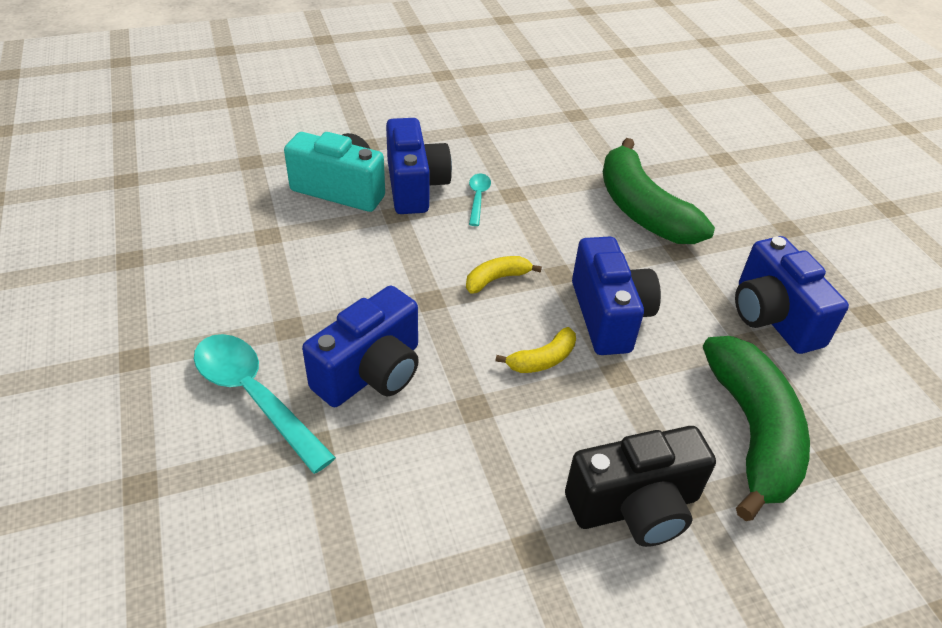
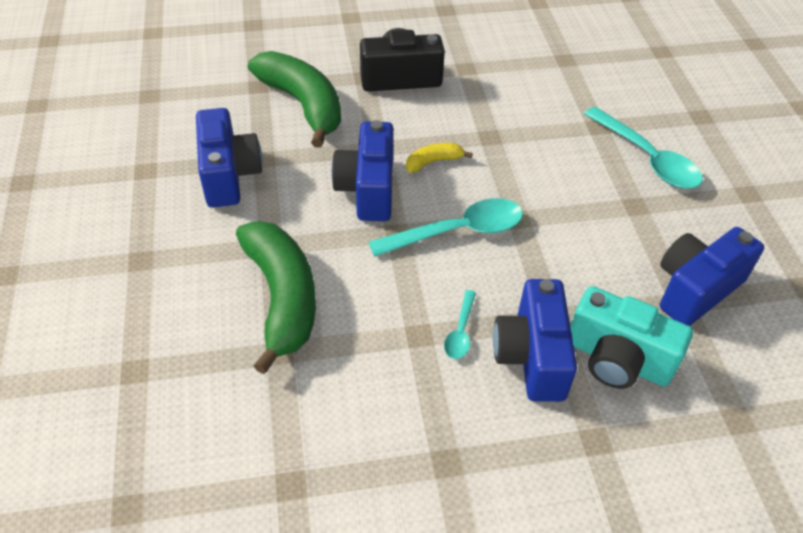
camera: 170 degrees left, 5 degrees up
blue camera [302,285,419,407] -> blue camera moved to [660,227,764,326]
yellow banana [466,256,542,294] -> turquoise spoon [369,198,523,257]
green banana [703,336,810,521] -> green banana turned 135 degrees clockwise [248,51,341,148]

